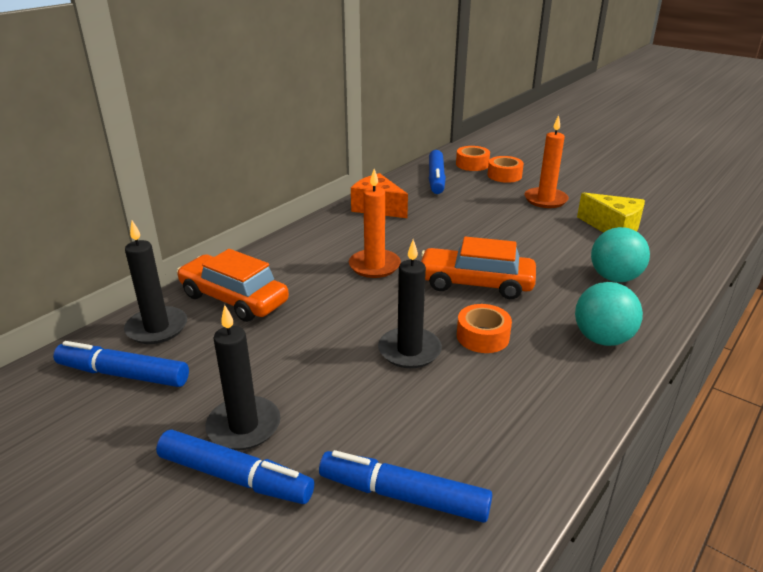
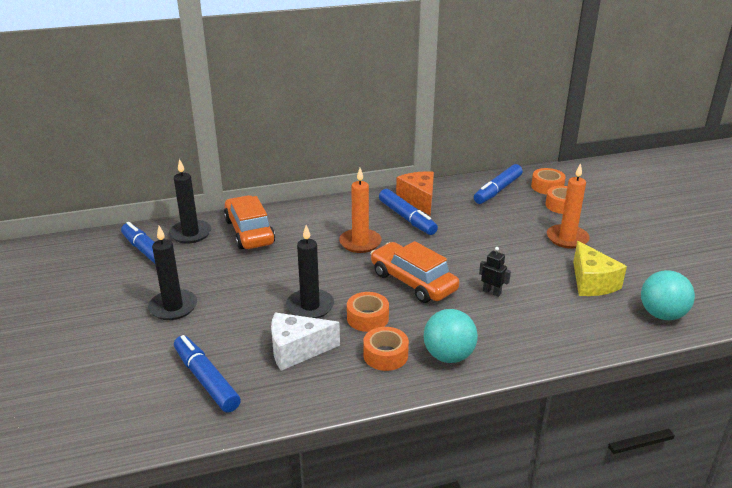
camera: 35 degrees right, 0 degrees up
blue marker [156,430,314,504] -> blue marker moved to [379,189,438,235]
turquoise ball [591,227,650,282] -> turquoise ball moved to [641,270,695,320]
none -> white cheese [271,313,340,371]
none -> orange tape [363,327,409,371]
none -> black robot [479,247,511,297]

